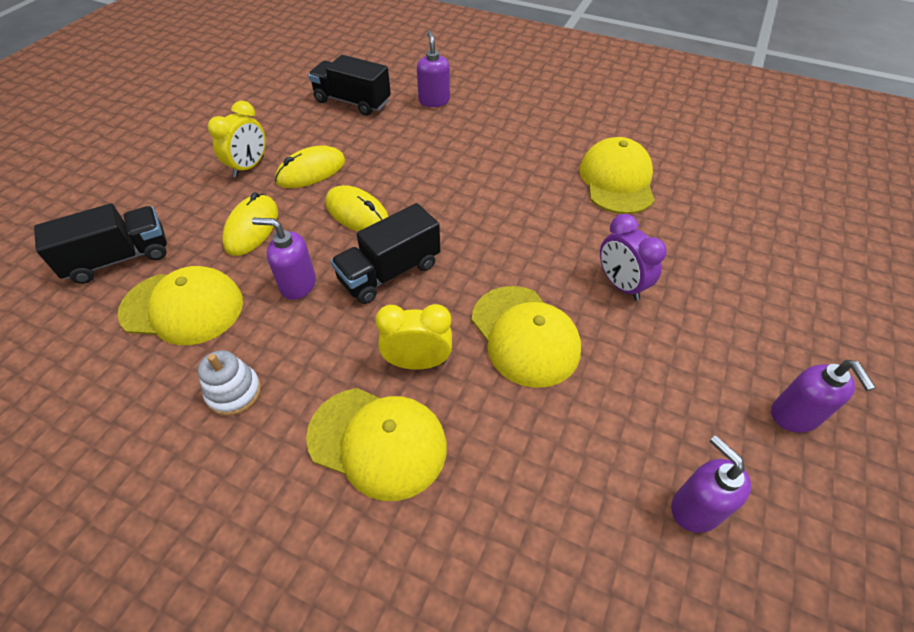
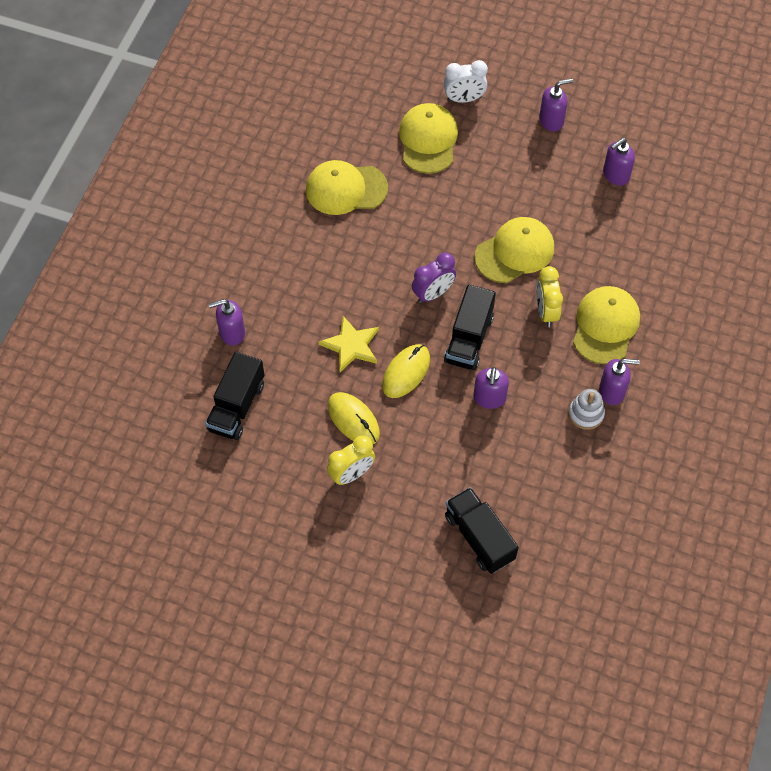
camera: 95 degrees left, 10 degrees up
yellow cap [118,266,243,345] -> yellow cap moved to [399,103,458,174]
yellow clock [208,101,266,178] -> yellow clock turned 120 degrees clockwise [327,436,375,485]
yellow mouse [222,192,278,256] -> none
black truck [331,203,440,304] -> black truck turned 60 degrees clockwise [444,285,496,370]
purple clock [600,214,667,301] -> purple clock moved to [412,252,456,303]
none -> yellow star [319,316,379,372]
none -> white clock [444,60,488,103]
none -> purple soap dispenser [599,359,640,405]

